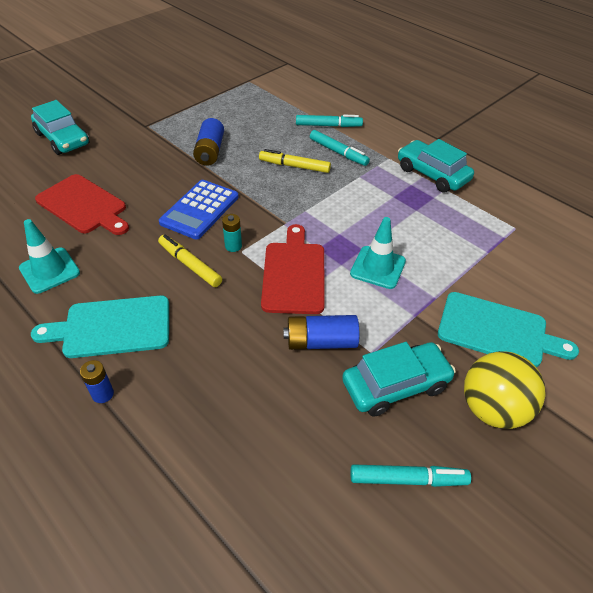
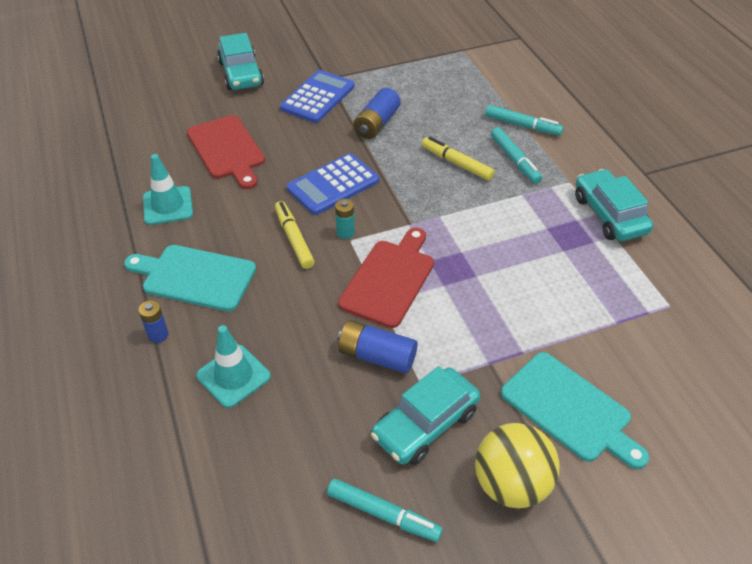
camera: 25 degrees right, 0 degrees up
turquoise car [342,342,456,416] -> turquoise car turned 135 degrees clockwise [371,366,480,465]
turquoise traffic cone [350,217,406,289] -> turquoise traffic cone moved to [196,325,271,408]
none -> blue calculator [280,70,354,123]

